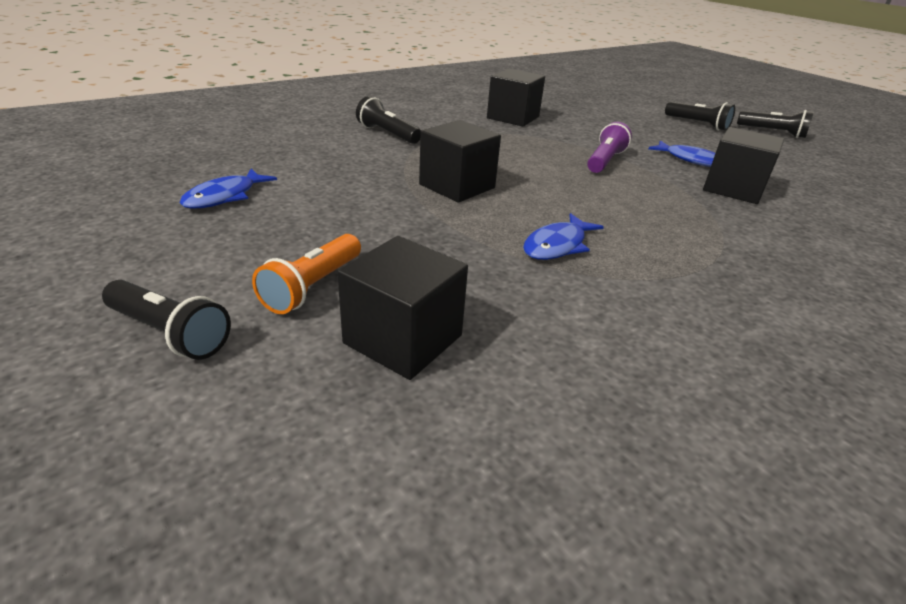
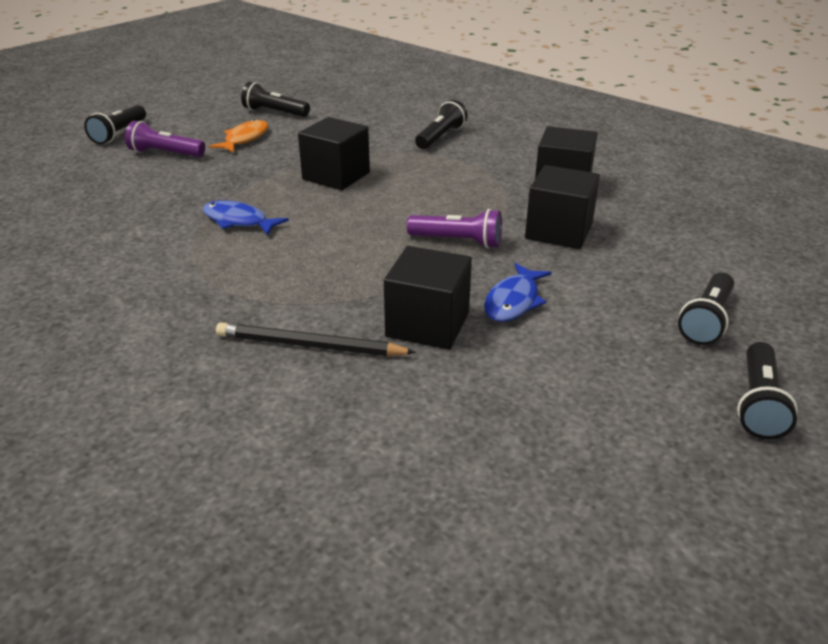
camera: 80 degrees right, 0 degrees up
blue fish [180,169,277,209] -> black flashlight [241,82,310,117]
orange flashlight [252,234,361,314] -> purple flashlight [125,121,205,157]
black cube [337,236,468,380] -> black cube moved to [525,165,600,249]
none -> orange fish [209,119,268,152]
none -> black pencil [216,322,416,356]

